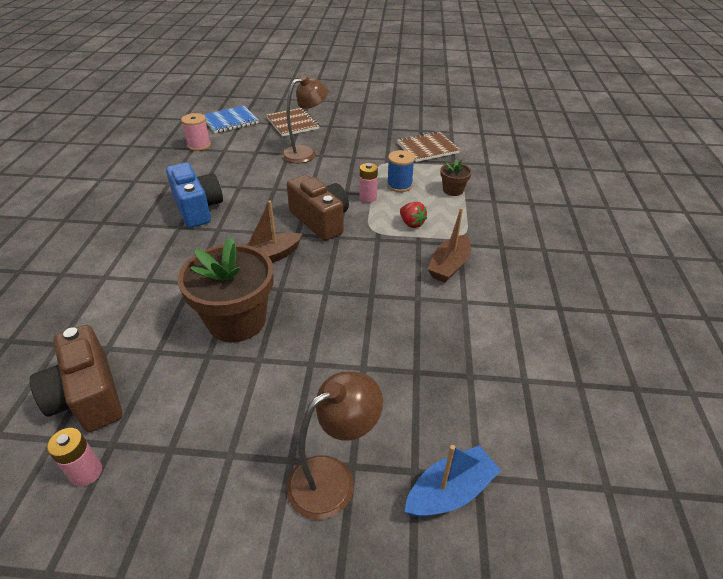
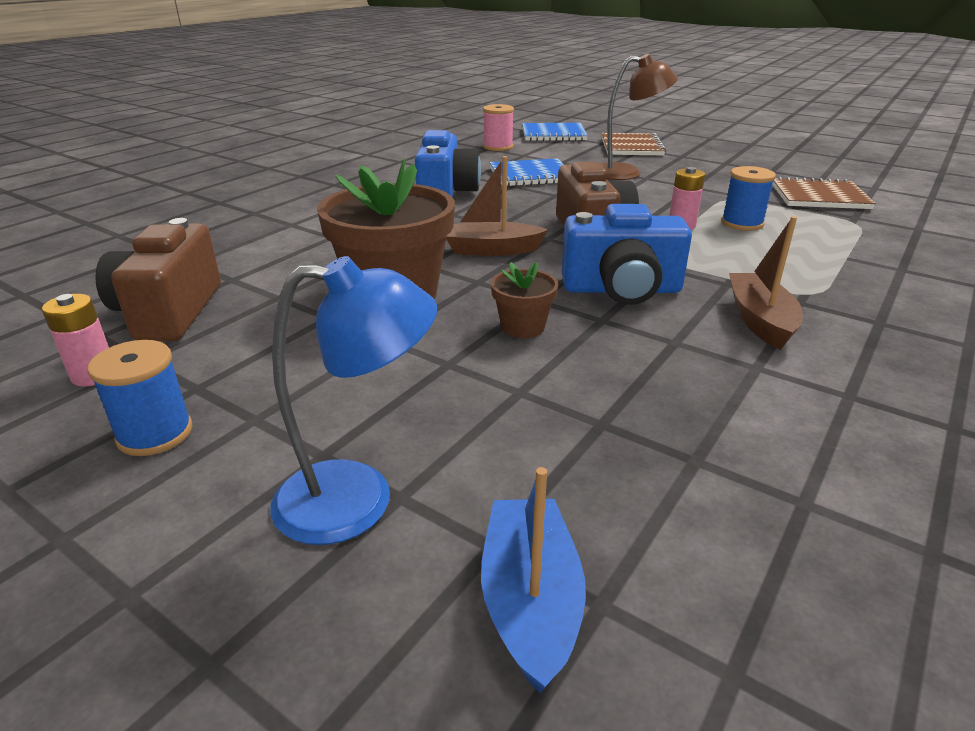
camera: 30 degrees right, 10 degrees down
brown lamp [286,371,383,520] -> blue lamp [270,256,437,545]
red strawberry [400,202,427,228] -> none
blue boat [405,445,501,517] -> blue boat turned 90 degrees counterclockwise [481,467,586,693]
brown boat [427,208,471,283] -> brown boat turned 120 degrees clockwise [729,216,803,350]
brown flower pot [440,160,472,196] -> brown flower pot moved to [491,262,559,338]
none -> blue spool [87,340,193,456]
none -> blue notebook [490,158,564,187]
none -> blue camera [562,204,692,305]

